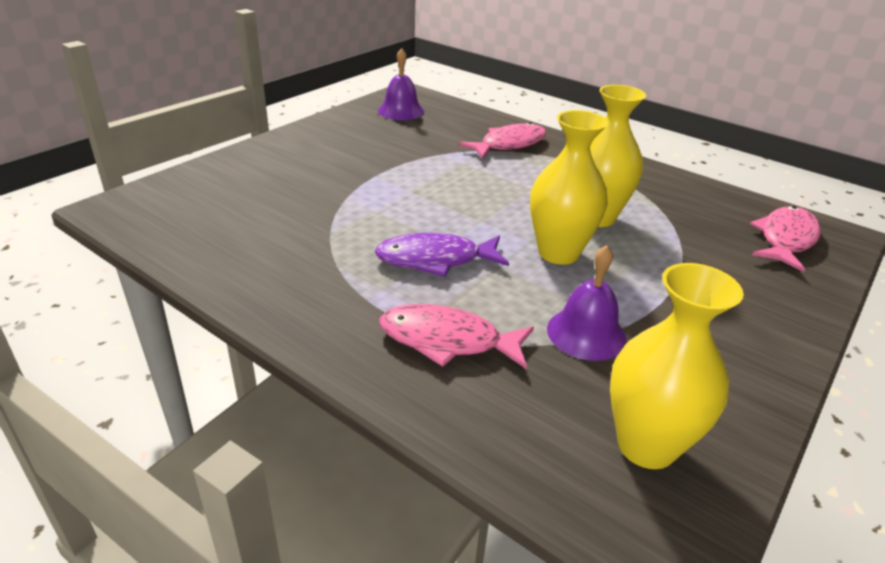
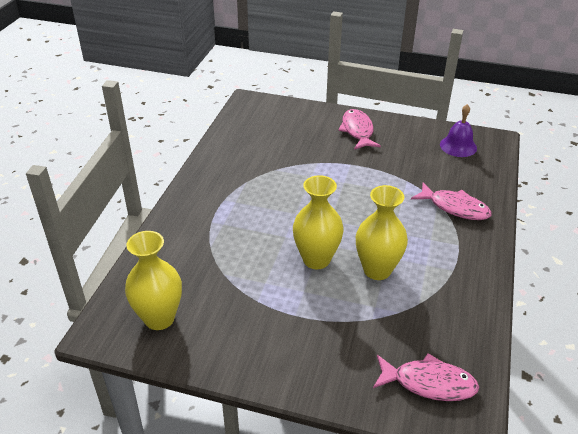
camera: 70 degrees right, 5 degrees up
purple fish [375,233,509,277] -> none
pink fish [379,304,534,369] -> pink fish moved to [338,109,381,150]
purple bell [547,245,627,361] -> none

